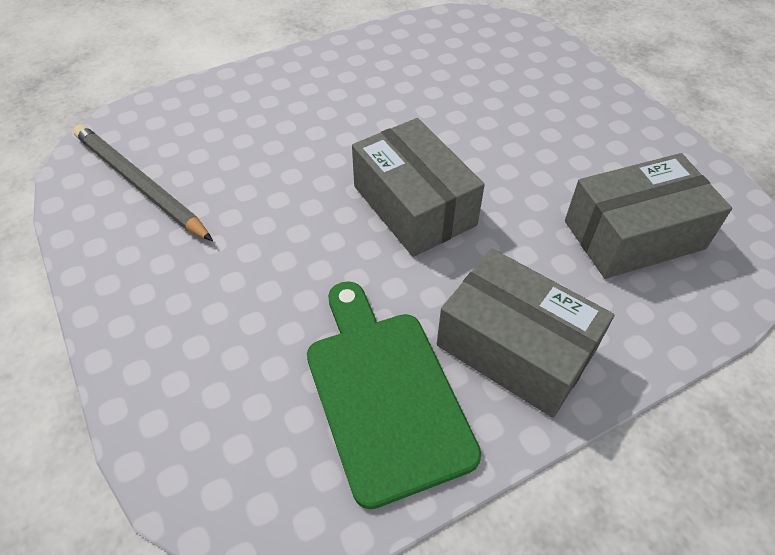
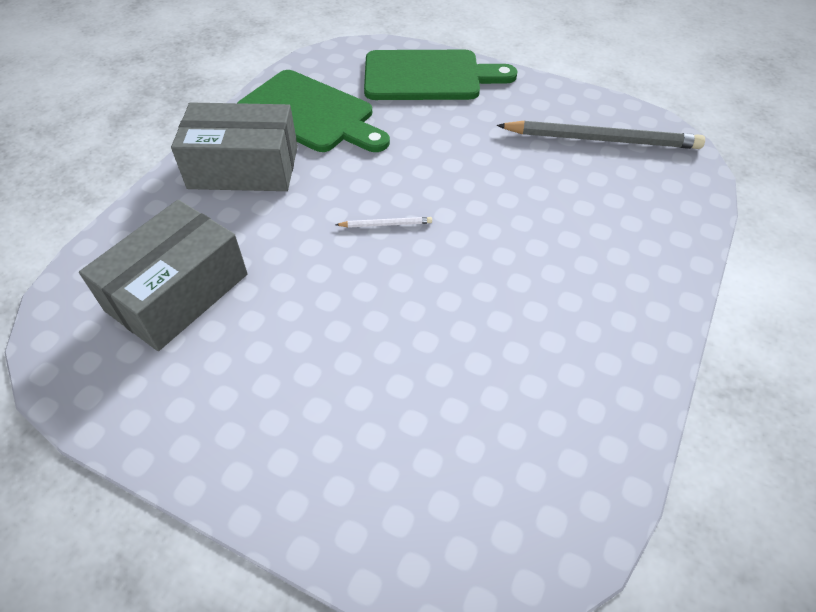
camera: 145 degrees right, 0 degrees up
grey box [352,118,485,257] -> white pencil [335,217,432,228]
none -> green cutting board [364,50,518,100]

